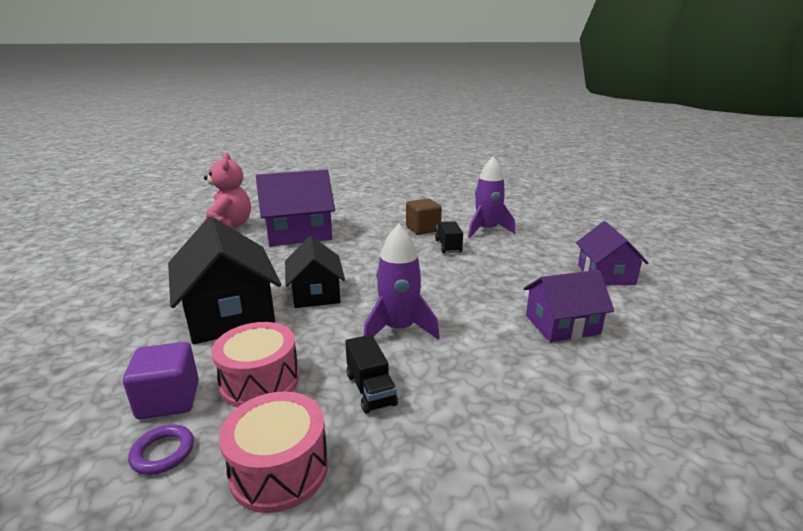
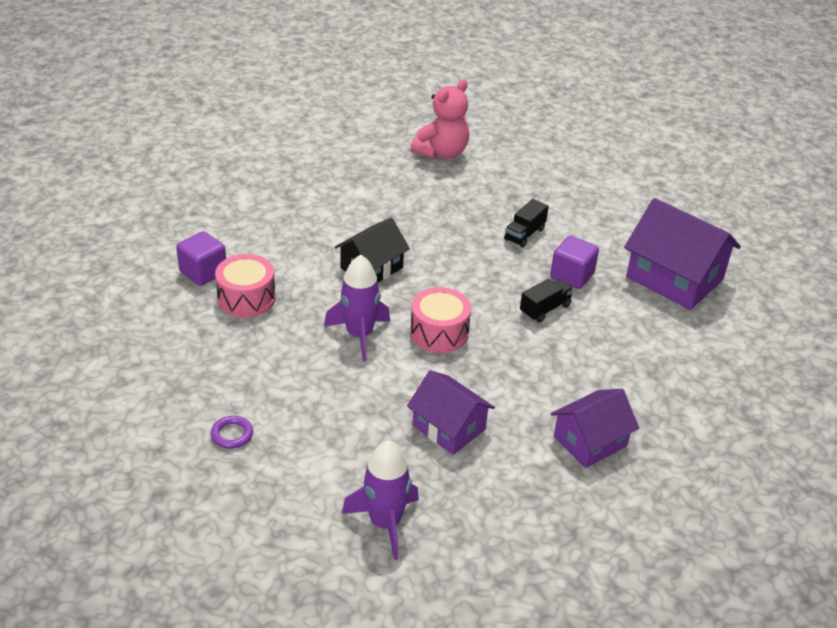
camera: 55 degrees right, 15 degrees up
purple ring [128,425,194,475] -> purple ring moved to [211,416,253,449]
black house [168,217,281,344] -> none
pink drum [219,392,328,513] -> pink drum moved to [410,287,471,353]
purple house [256,169,335,246] -> purple house moved to [624,198,741,310]
black truck [345,335,398,414] -> black truck moved to [504,199,549,248]
brown cube [406,198,442,235] -> purple cube [550,236,599,289]
purple rocket [468,156,515,238] -> purple rocket moved to [342,440,419,560]

